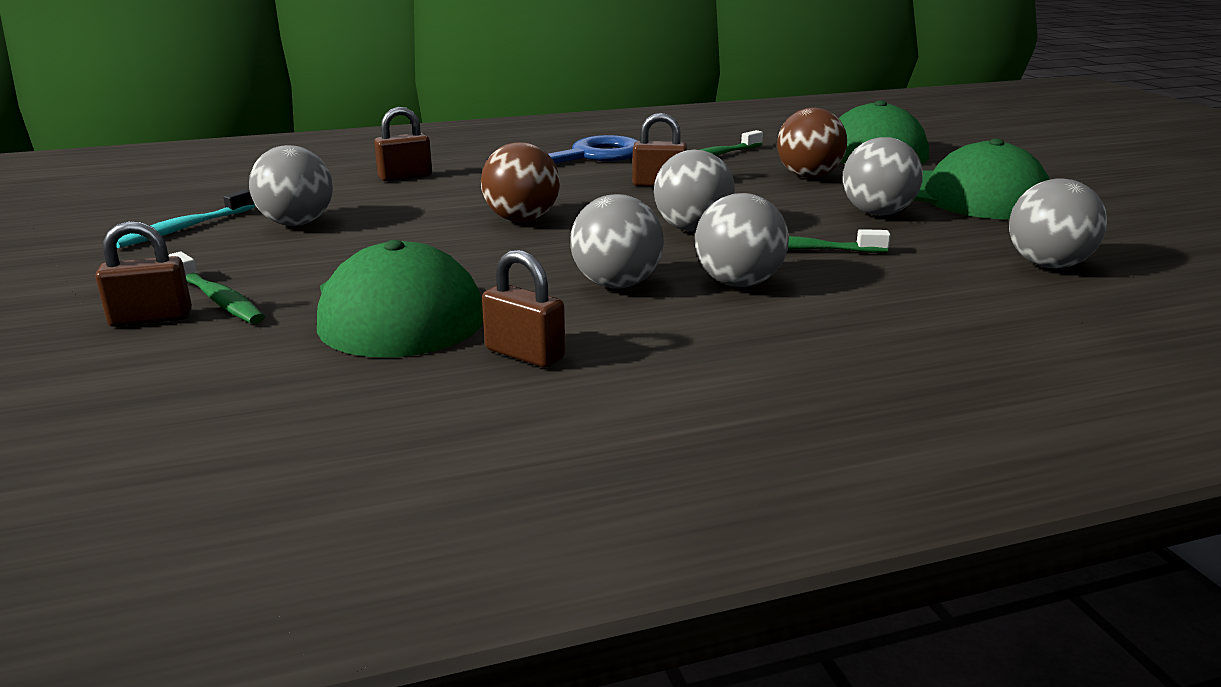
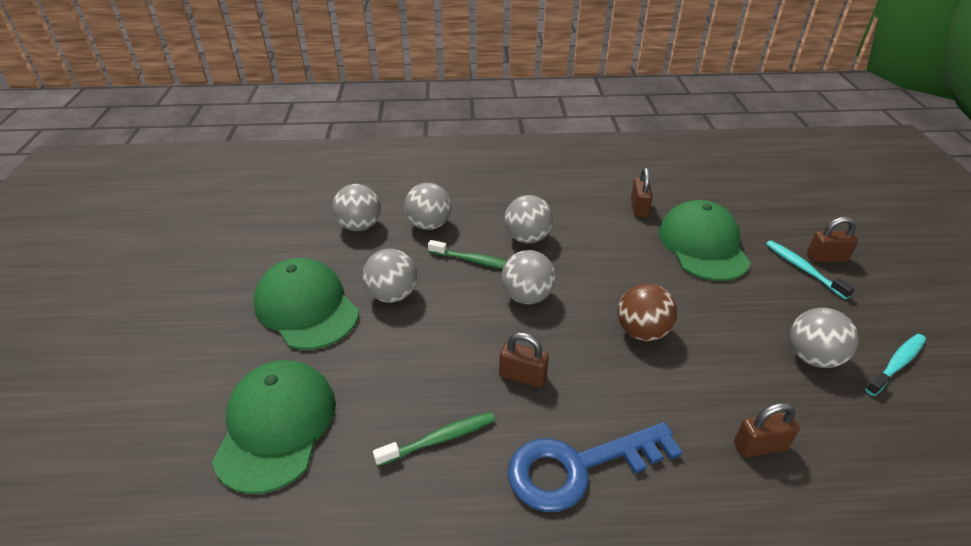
camera: 165 degrees left, 15 degrees up
green toothbrush [169,252,265,324] -> turquoise toothbrush [766,240,855,299]
brown padlock [482,250,565,367] -> brown padlock turned 45 degrees clockwise [631,167,653,217]
grey ball [570,194,664,289] -> grey ball moved to [404,183,451,230]
brown ball [777,107,847,178] -> none

